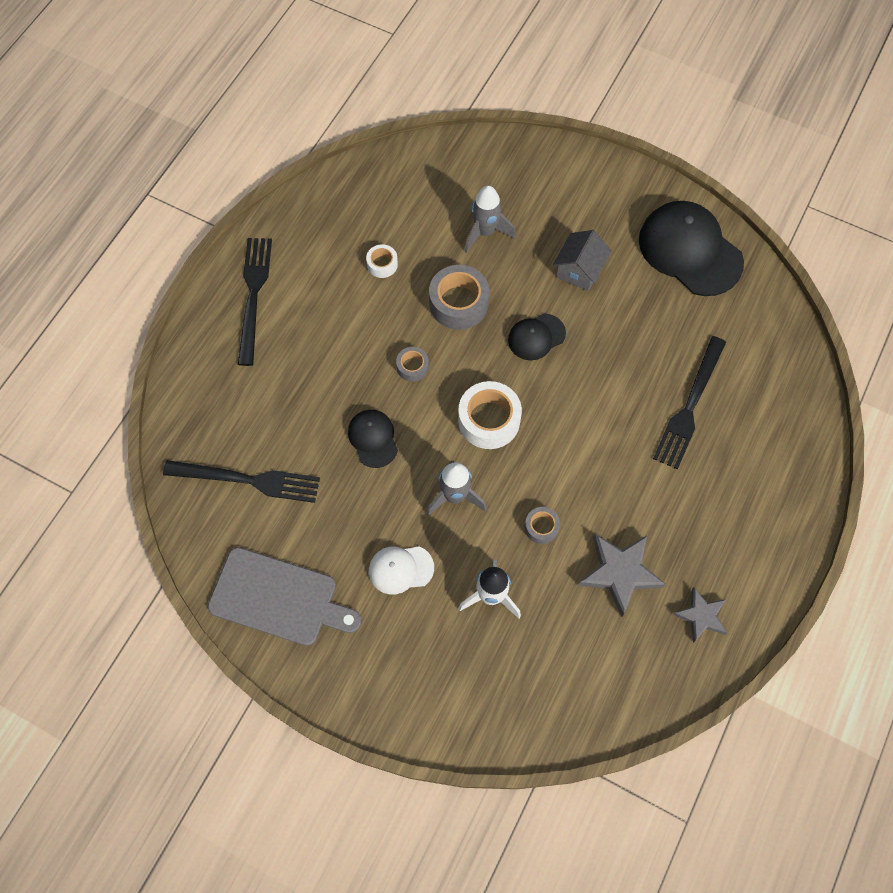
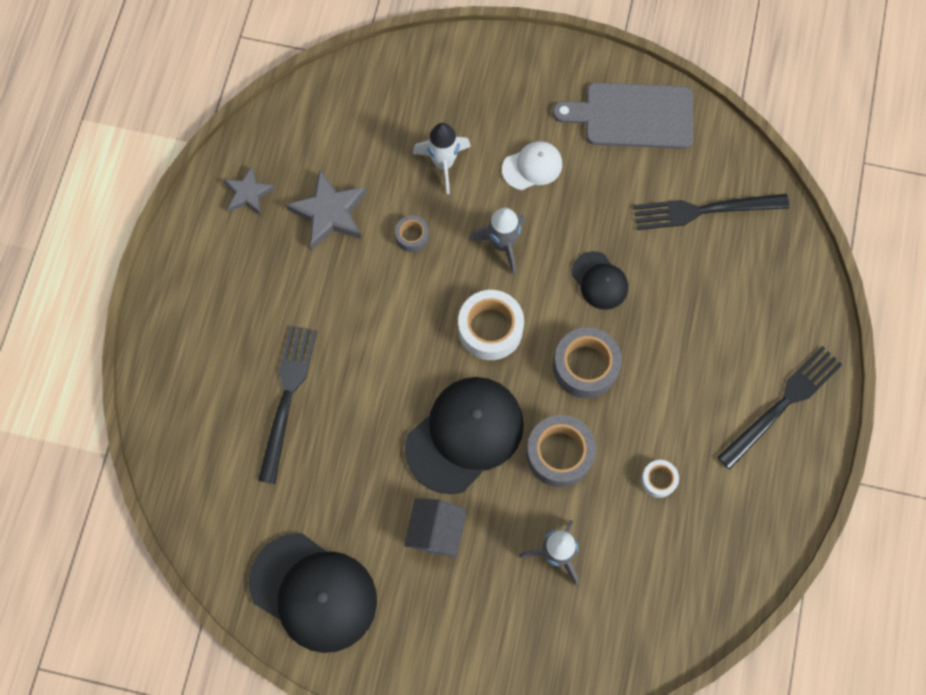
camera: 165 degrees right, 5 degrees up
black fork [238,238,272,366] -> black fork turned 120 degrees counterclockwise [717,346,843,469]
grey tape [396,347,429,382] -> grey tape [553,327,622,398], size x1.89
black cap [508,313,566,360] -> black cap [405,377,524,494], size x1.93

